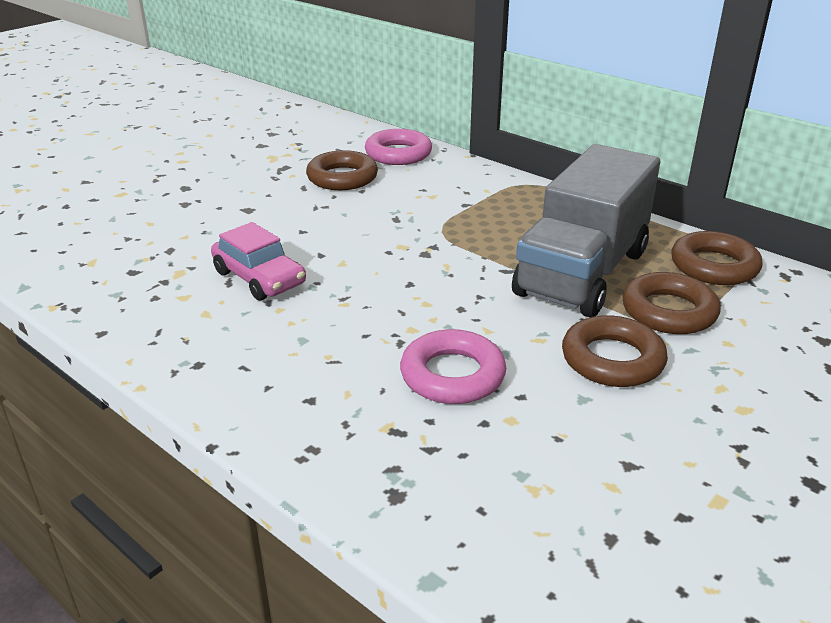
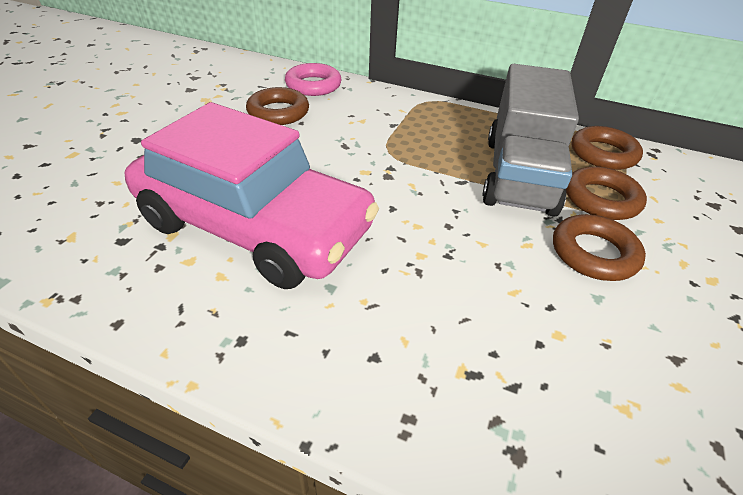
camera: 20 degrees left, 10 degrees up
pink car [211,222,306,301] -> pink car [124,102,379,289], size x2.29
pink ring [400,329,506,404] -> none

